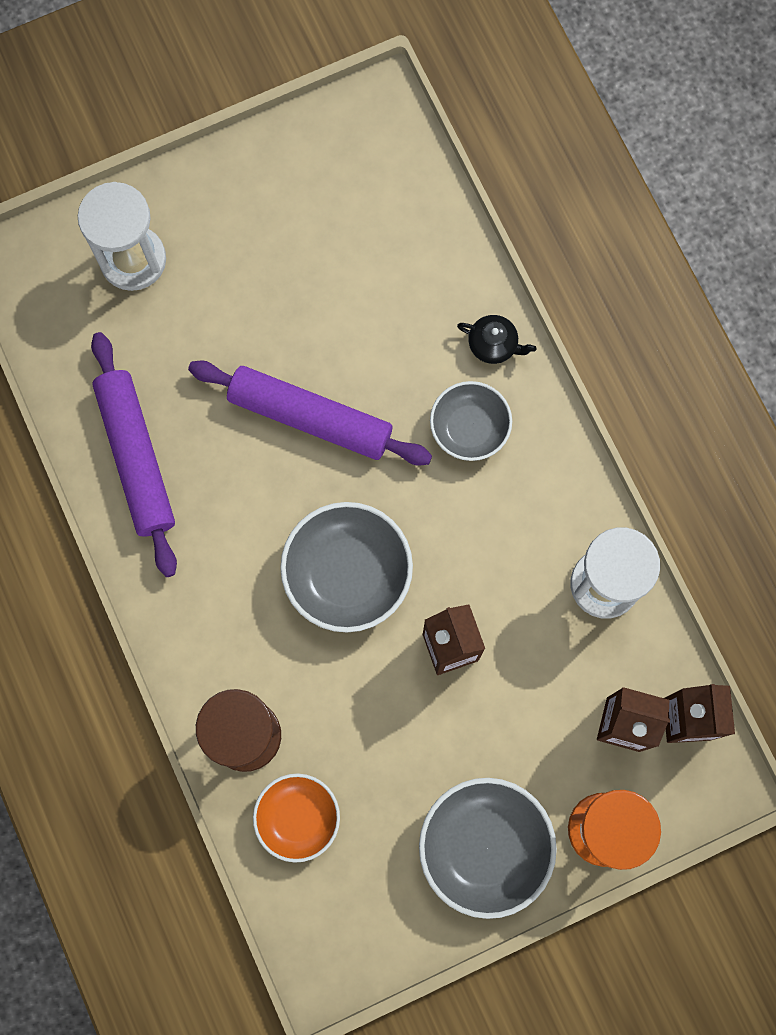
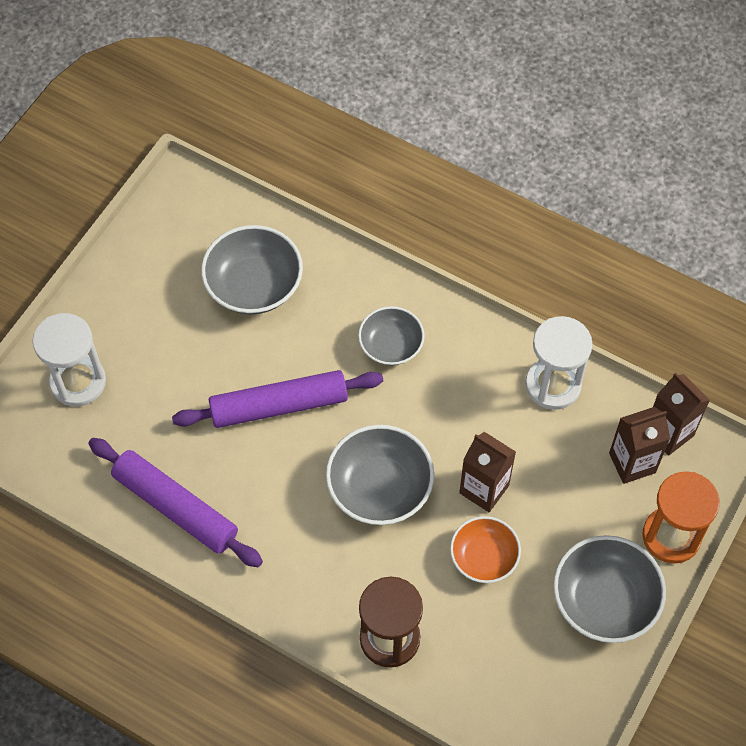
camera: 35 degrees left, 15 degrees down
orange bowl [253,774,340,863] -> orange bowl moved to [450,516,521,583]
black teapot [457,315,536,364] -> none
none -> grey bowl [201,225,303,314]

